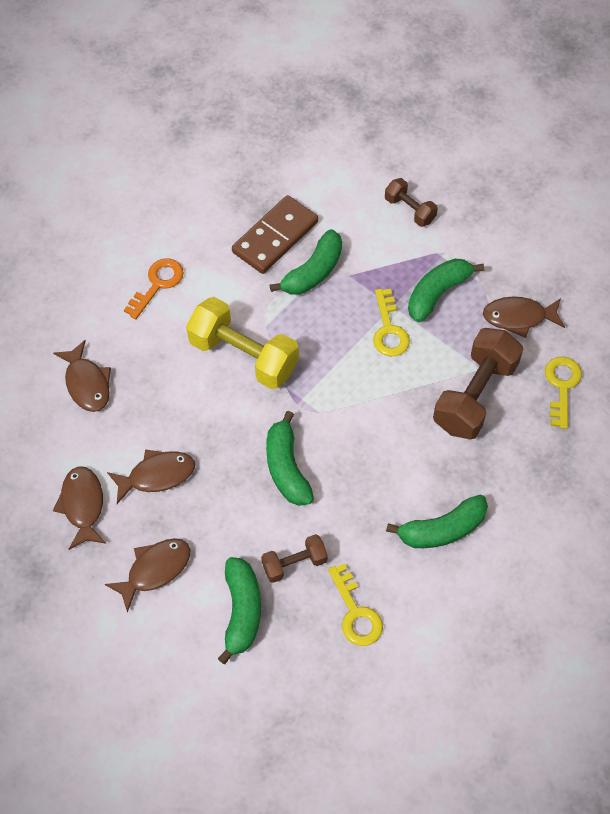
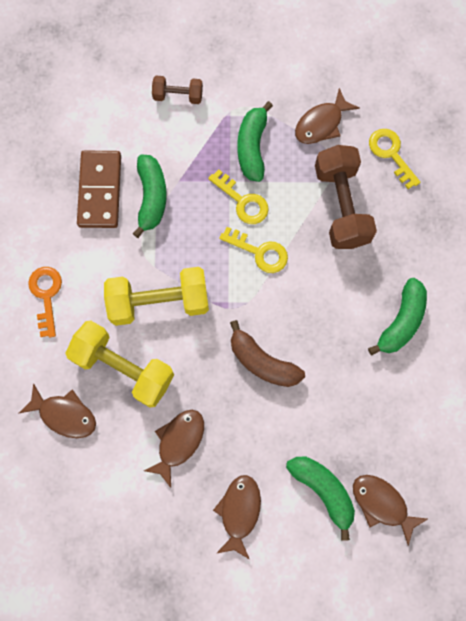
camera: 40 degrees left, 15 degrees up
brown fish [53,466,106,550] -> brown fish moved to [353,475,428,546]
brown dumbbell [261,534,328,583] -> none
green banana [266,411,314,506] -> brown banana [230,320,305,387]
yellow key [328,563,383,646] -> yellow key moved to [219,227,288,273]
none -> yellow dumbbell [65,320,174,408]

